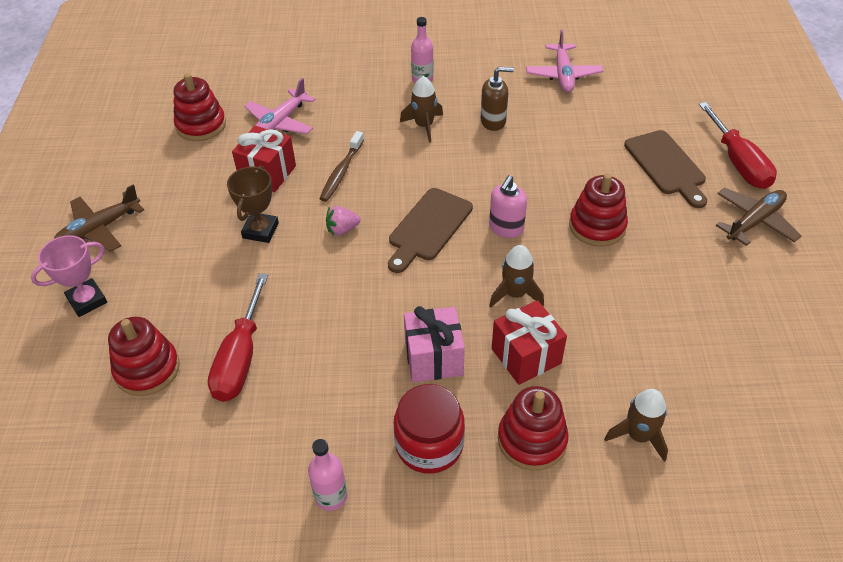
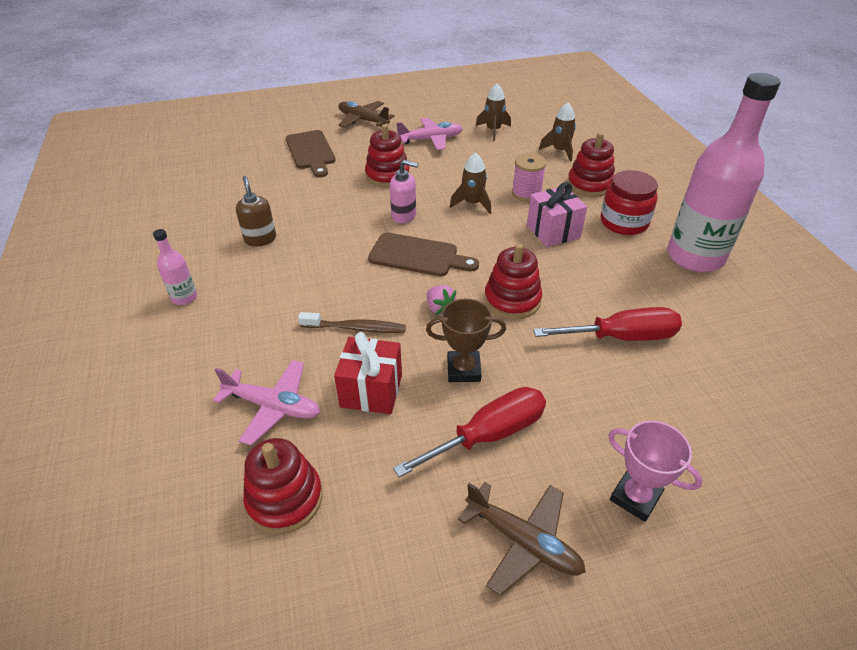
camera: 105 degrees left, 5 degrees down
red stacking toy [108,317,180,396] -> red stacking toy moved to [484,243,542,319]
pink bottle [308,439,347,511] -> pink bottle [667,73,781,272], size x2.38
brown rocket [400,76,443,143] -> brown rocket moved to [476,83,511,141]
red gift [492,300,567,385] -> pink spool [512,153,547,202]
pink plane [526,29,603,93] -> pink plane moved to [396,118,463,150]
brown cutting board [624,130,707,208] -> brown cutting board turned 105 degrees clockwise [286,130,336,178]
red screwdriver [699,102,777,189] -> red screwdriver moved to [393,387,546,477]

